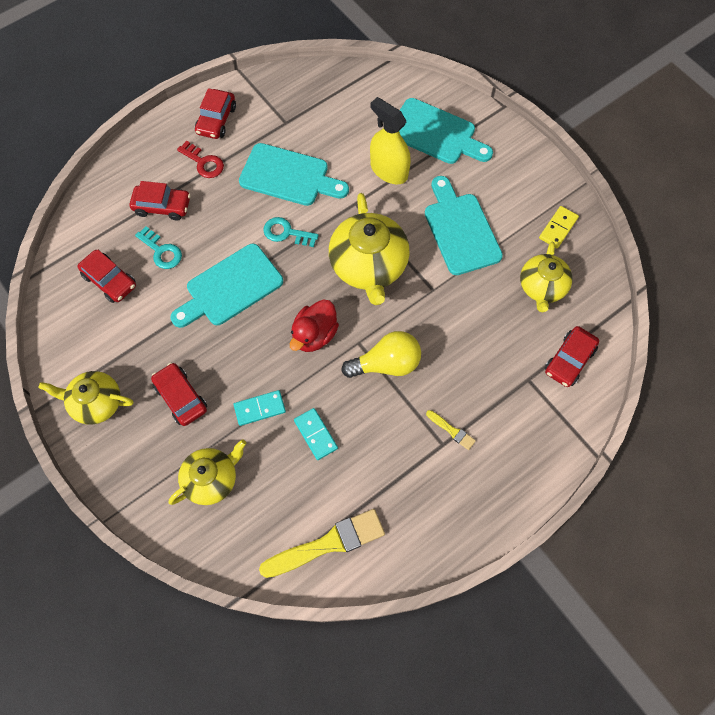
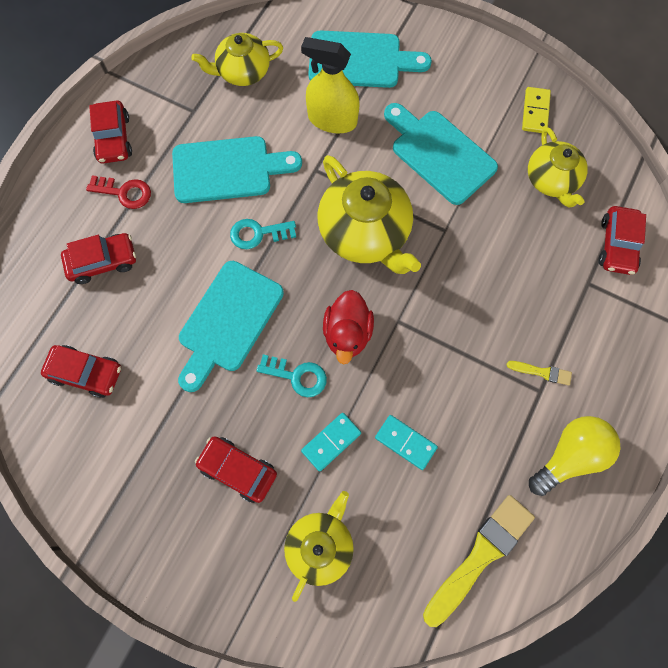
camera: 25 degrees left, 5 degrees up
yellow teapot [38,371,133,425] -> yellow teapot moved to [191,33,283,86]
turquoise key [135,226,182,269] -> turquoise key moved to [256,354,327,397]
yellow light bulb [341,331,421,378] -> yellow light bulb moved to [529,416,621,496]

